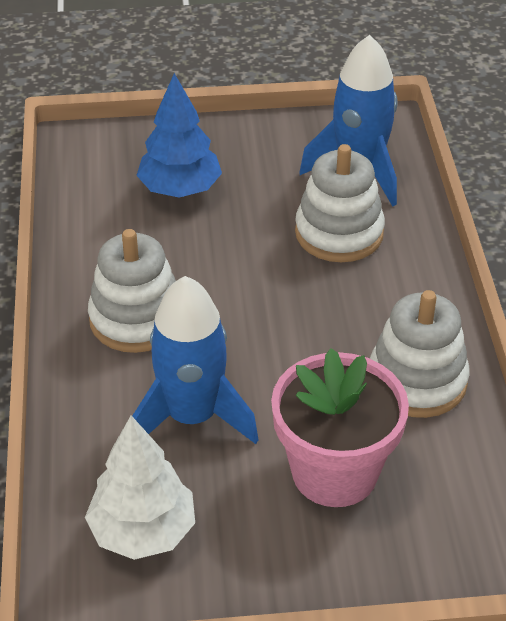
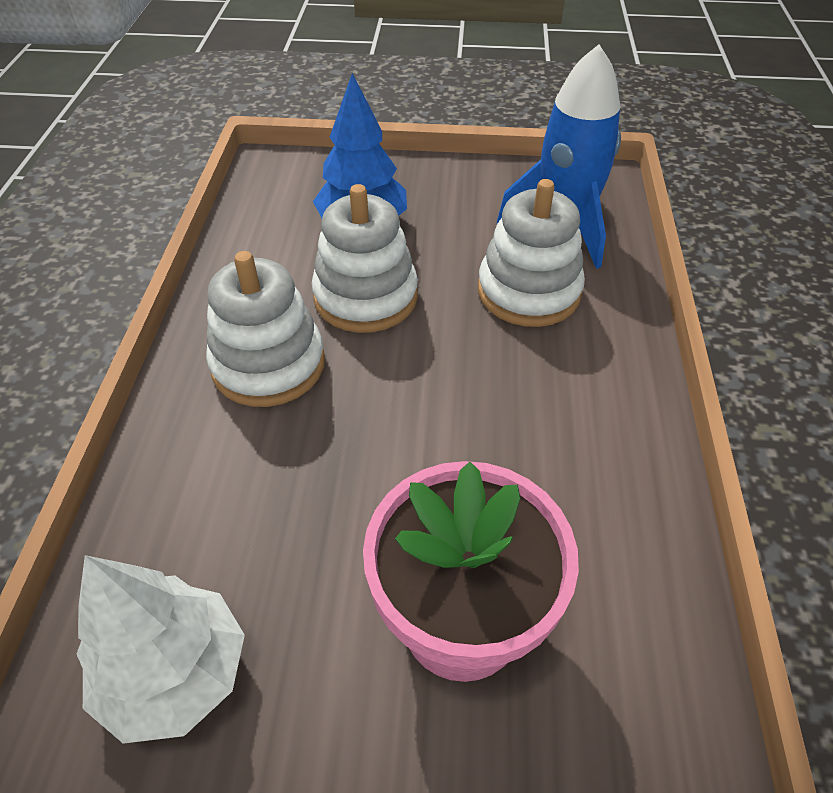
camera: 10 degrees right, 5 degrees up
blue rocket [132,276,259,444] -> none
white stacking toy [370,290,470,418] -> white stacking toy moved to [312,184,418,333]

